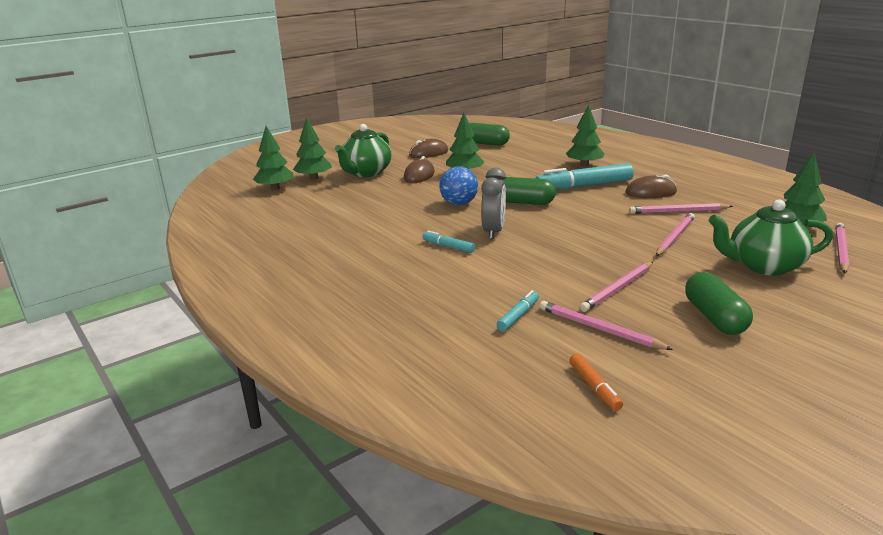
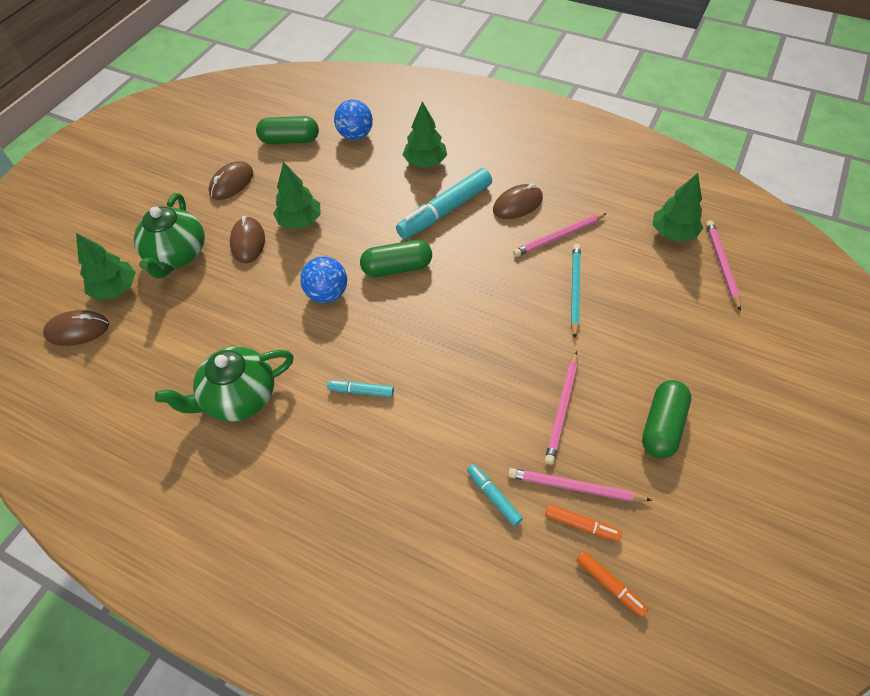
camera: 25 degrees left, 30 degrees up
green tree [253,126,294,190] -> brown mouse [43,310,109,346]
grey clock [481,168,506,239] -> none
turquoise marker [497,290,539,332] -> turquoise marker turned 45 degrees counterclockwise [467,464,523,526]
pink pencil [656,213,695,256] -> turquoise pencil [571,244,581,338]
green capsule [685,272,753,335] -> green capsule turned 60 degrees clockwise [642,380,691,459]
green teapot [709,200,833,276] -> green teapot moved to [155,347,294,422]
none -> blue ball [334,99,373,140]
none -> orange marker [545,504,622,542]

